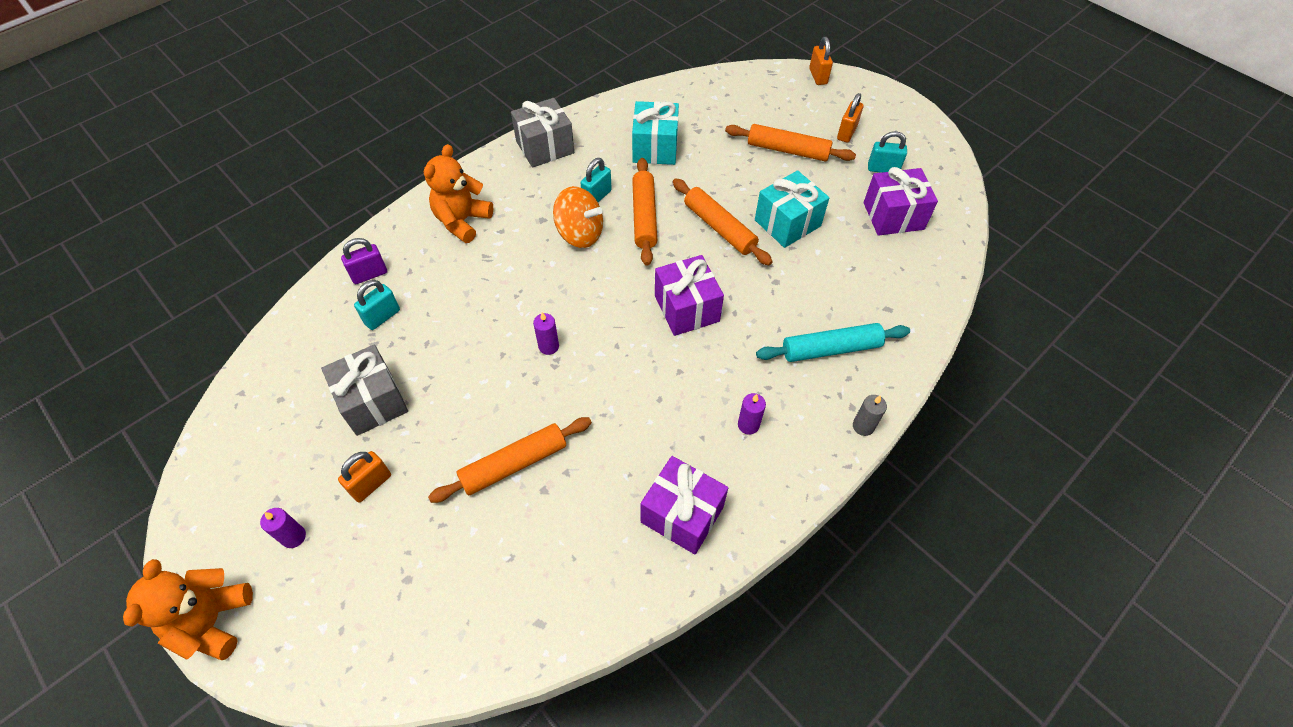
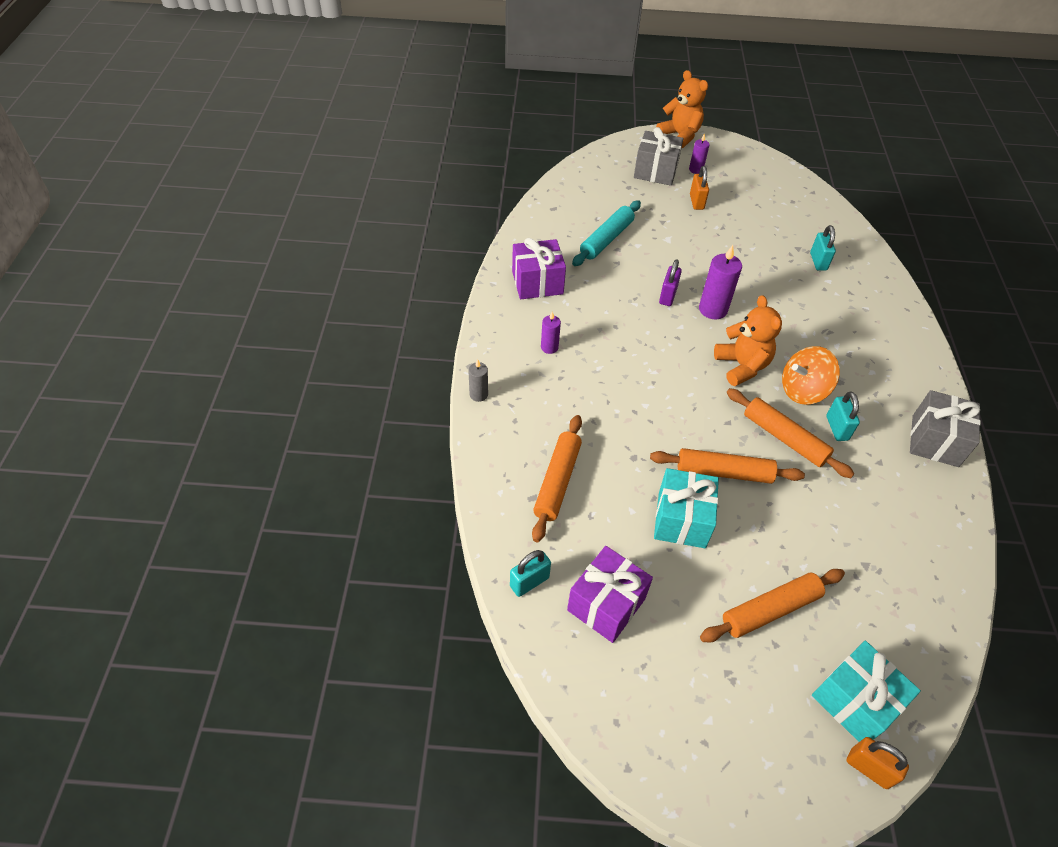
camera: 135 degrees right, 5 degrees down
grey gift [321,345,408,436] -> grey gift moved to [634,127,683,186]
purple padlock [341,238,387,284] -> purple padlock moved to [659,259,682,306]
orange teddy bear [424,144,493,243] -> orange teddy bear moved to [714,295,782,386]
orange rolling pin [428,417,592,503] -> orange rolling pin moved to [532,415,582,542]
purple candle [533,312,559,355] -> purple candle [699,245,742,320], size x1.72
turquoise gift [632,101,679,165] -> turquoise gift moved to [812,641,921,742]
purple gift [655,255,724,336] -> none
turquoise rolling pin [756,323,910,362] -> turquoise rolling pin moved to [572,200,641,266]
orange padlock [837,93,863,143] -> none
turquoise padlock [868,131,907,173] -> turquoise padlock moved to [510,550,551,597]

